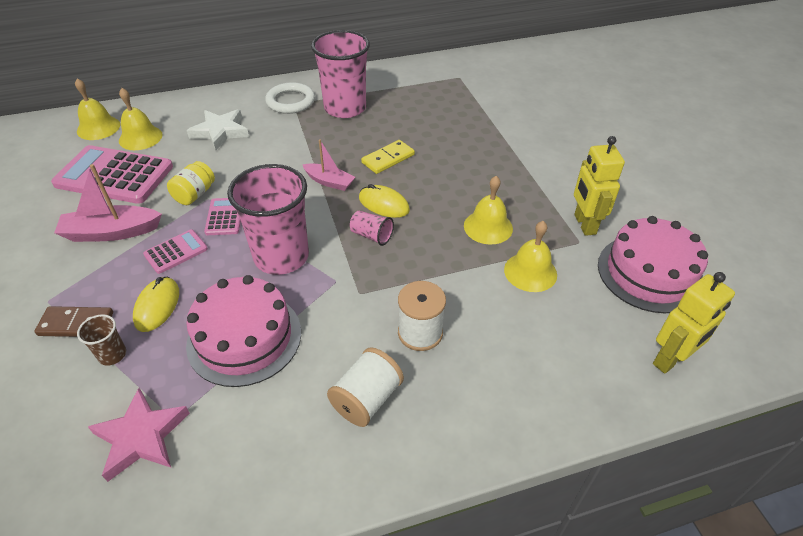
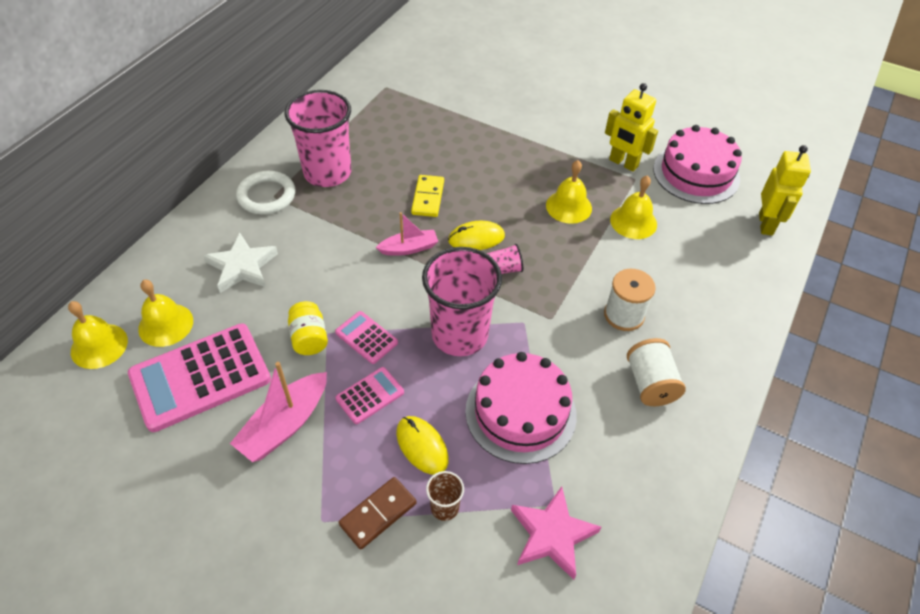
camera: 45 degrees left, 5 degrees up
pink calculator [143,229,208,274] -> pink calculator turned 45 degrees clockwise [335,367,404,424]

